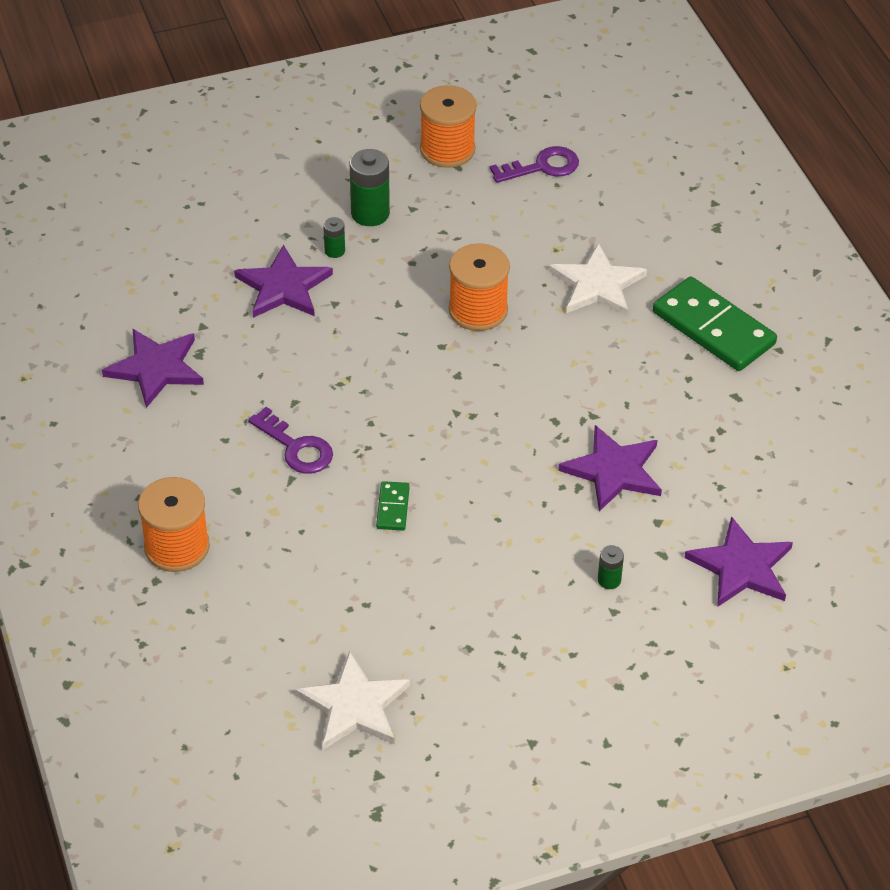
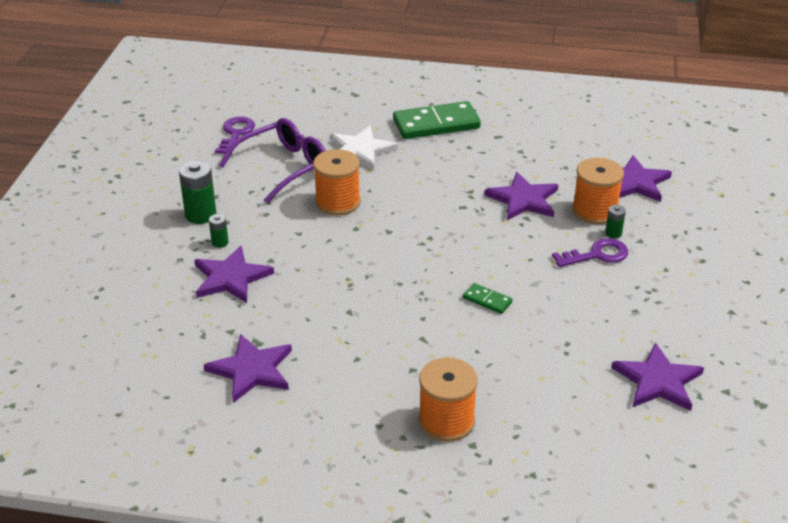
camera: 60 degrees left, 10 degrees down
purple key [248,407,333,474] -> purple key moved to [552,238,628,267]
white star [295,651,410,750] -> purple star [612,342,704,411]
orange spool [420,85,477,168] -> orange spool moved to [572,158,624,224]
none -> purple glasses [219,118,326,203]

